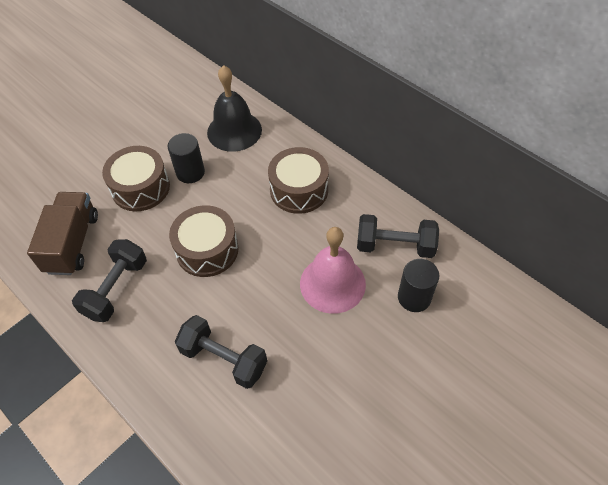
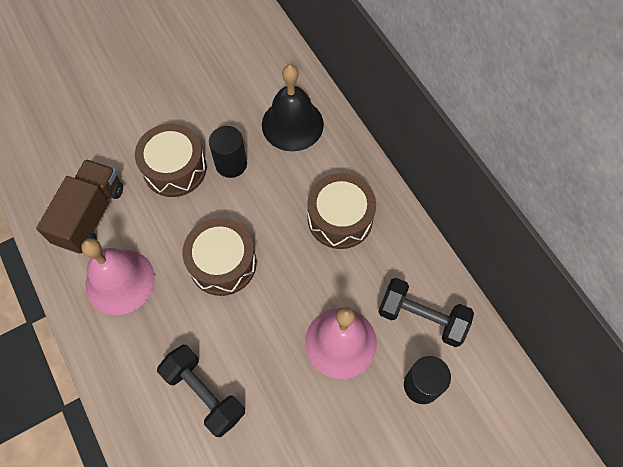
camera: 15 degrees right, 10 degrees up
black dumbbell [72,239,147,322] -> pink bell [81,238,155,315]

